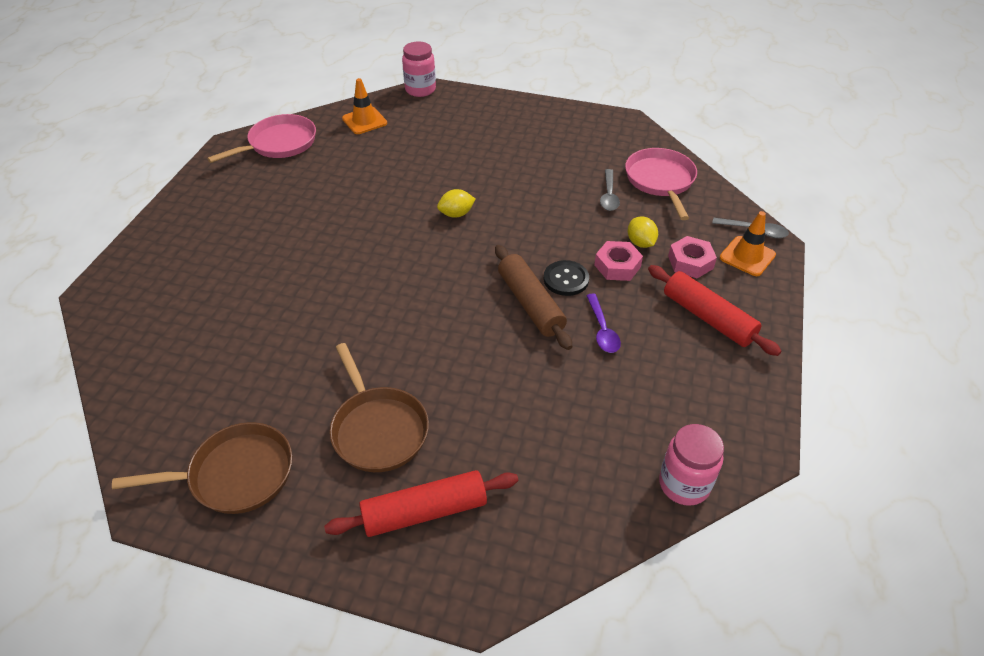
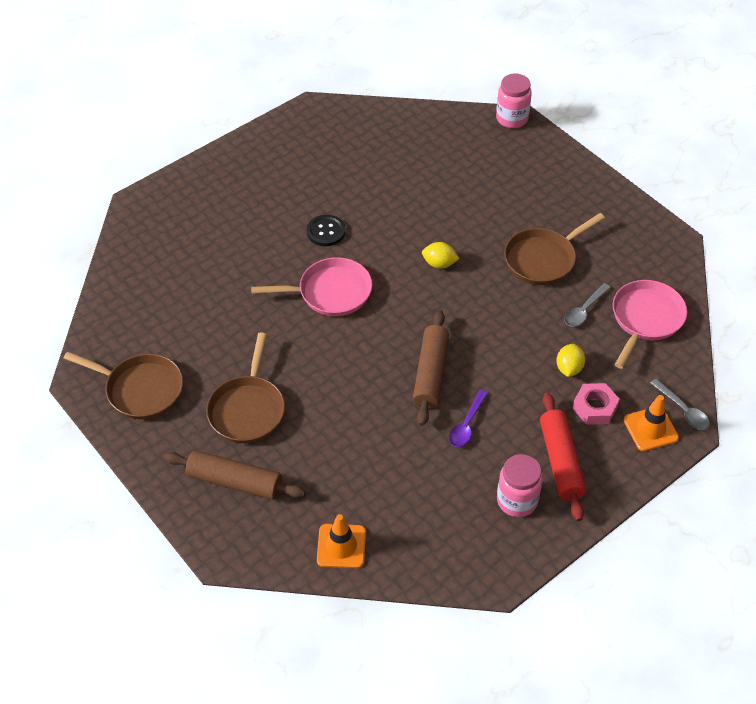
camera: 35 degrees right, 5 degrees up
pink pan [207,114,316,163] -> pink pan moved to [251,257,372,316]
red rolling pin [324,470,518,537] -> brown rolling pin [163,450,306,500]
orange traffic cone [342,78,387,134] -> orange traffic cone moved to [317,514,366,568]
black button [544,260,589,296] -> black button moved to [307,215,346,246]
pink nut [594,241,643,281] -> none
pink jar [659,424,724,506] -> pink jar moved to [497,454,543,517]
none -> brown pan [504,213,605,285]

